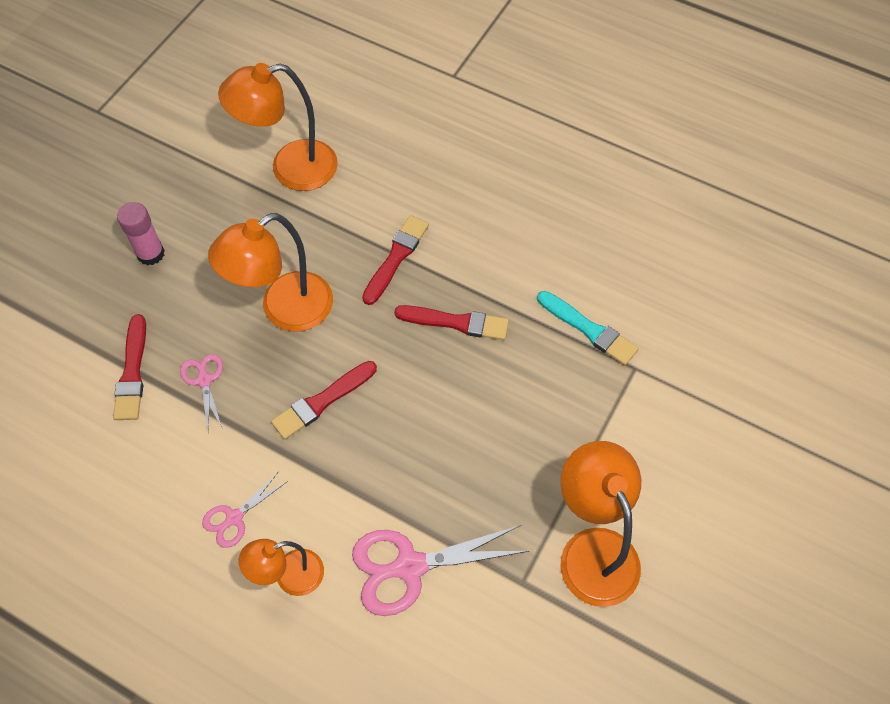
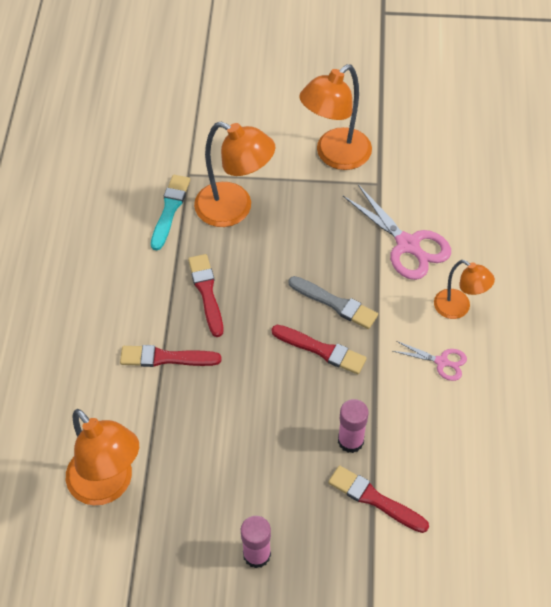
camera: 115 degrees left, 5 degrees down
red brush [113,314,146,420] -> red brush turned 120 degrees counterclockwise [328,465,429,533]
pink scissors [180,354,223,431] -> pink glue stick [338,399,369,453]
orange lamp [208,213,333,332] -> orange lamp moved to [194,122,275,227]
none -> grey brush [288,276,378,329]

